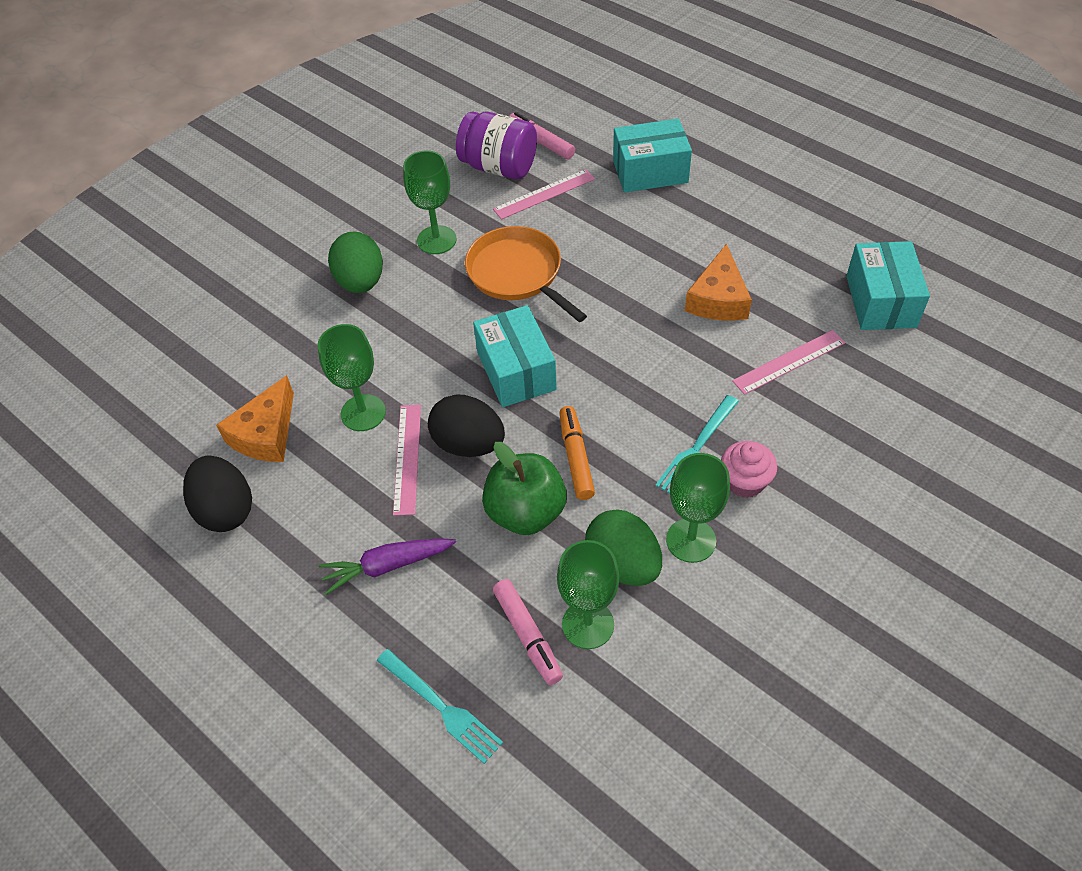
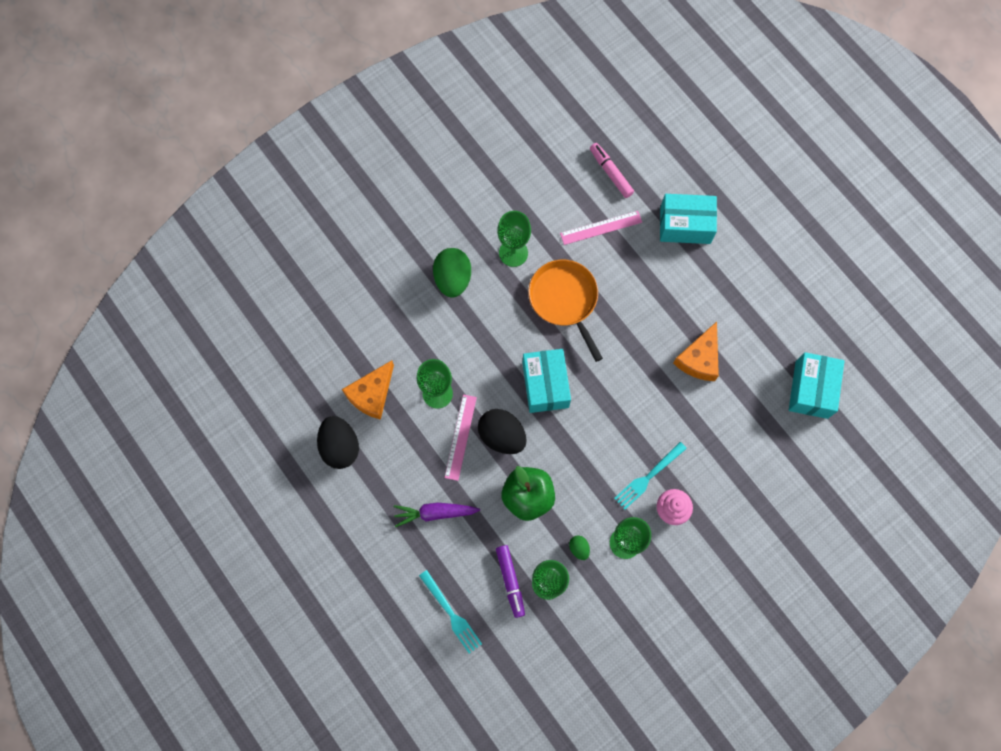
camera: 10 degrees right, 20 degrees up
purple jar [456,111,537,179] -> none
pink marker [493,579,563,685] -> purple marker [496,545,525,618]
orange marker [560,406,595,500] -> none
green egg [585,509,662,586] -> green egg [569,535,590,560], size x0.47
pink ruler [732,330,845,395] -> none

